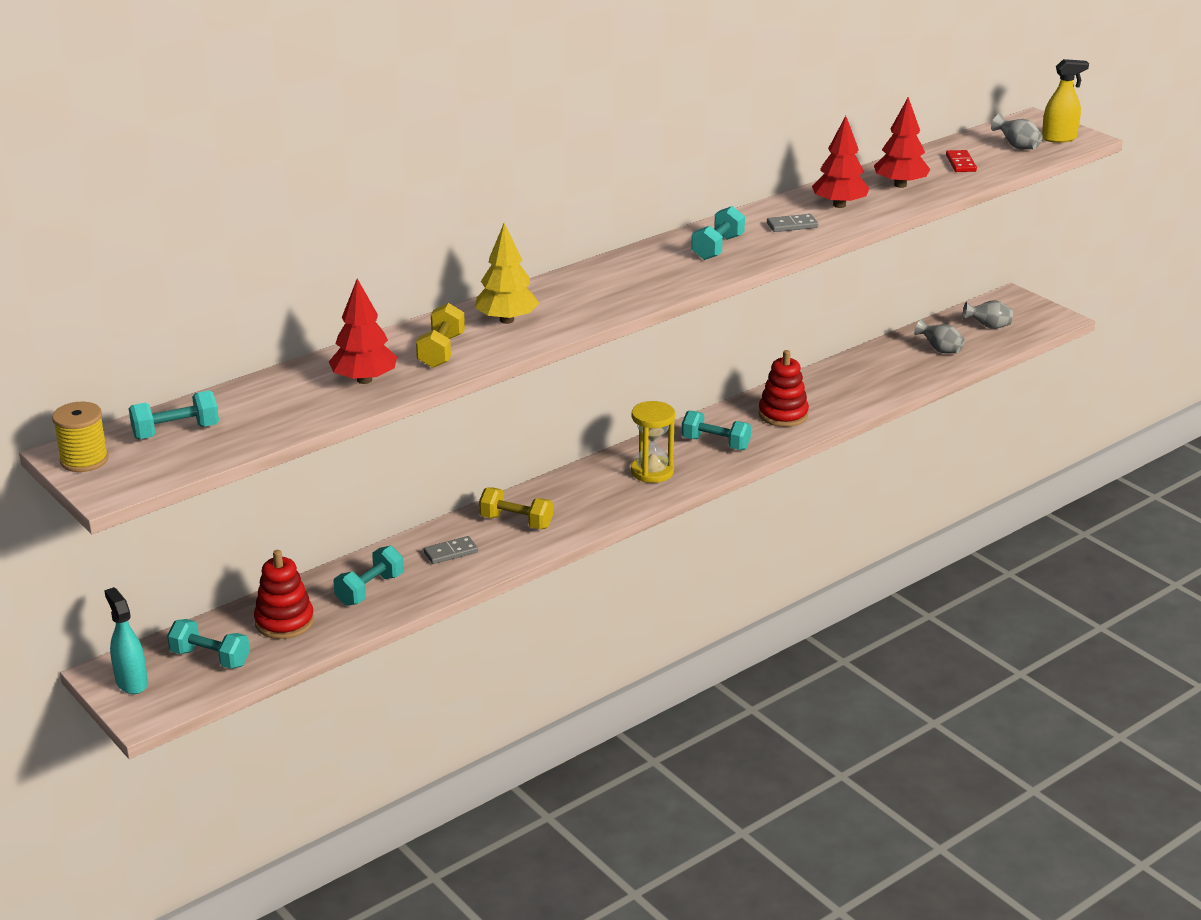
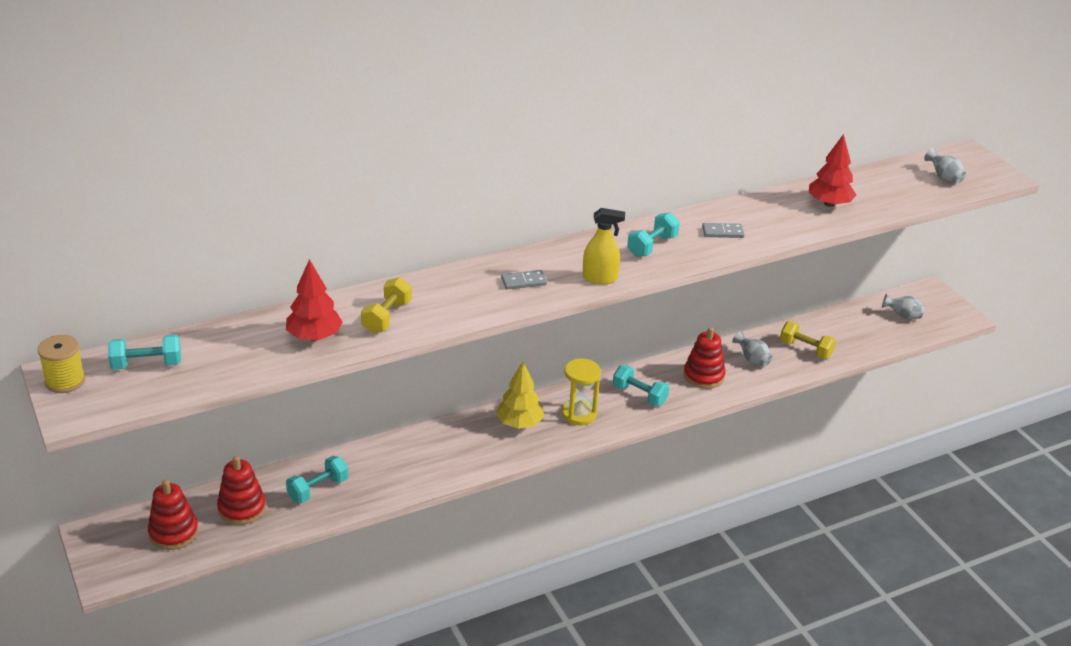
camera: 10 degrees right, 5 degrees up
turquoise spray bottle [104,587,148,694] -> none
turquoise dumbbell [167,619,250,669] -> red stacking toy [148,479,199,550]
grey domino [424,536,478,564] -> grey domino moved to [501,270,547,289]
yellow tree [475,223,539,324] -> yellow tree moved to [496,361,544,429]
yellow dumbbell [479,487,553,529] -> yellow dumbbell moved to [780,321,836,359]
red tree [812,116,870,208] -> none
grey vase [914,318,965,353] -> grey vase moved to [732,331,773,367]
red domino [946,150,977,172] -> none
yellow spray bottle [1042,59,1089,143] -> yellow spray bottle moved to [583,208,625,284]

